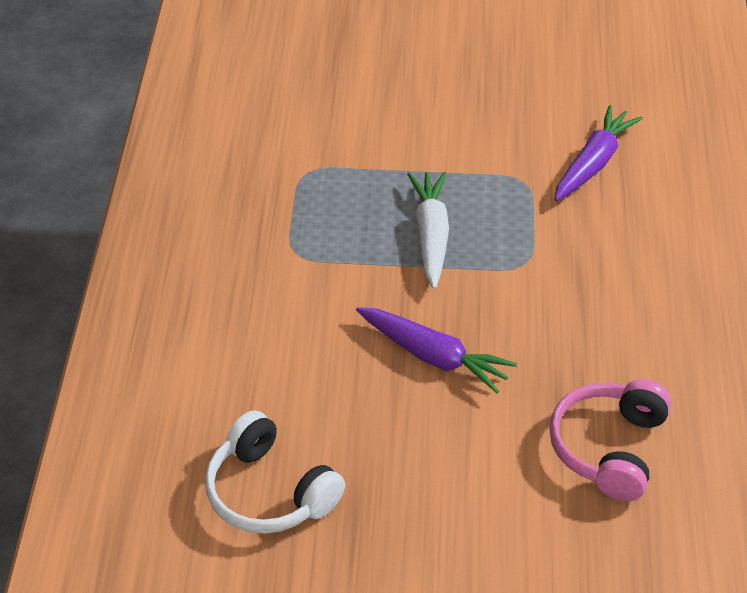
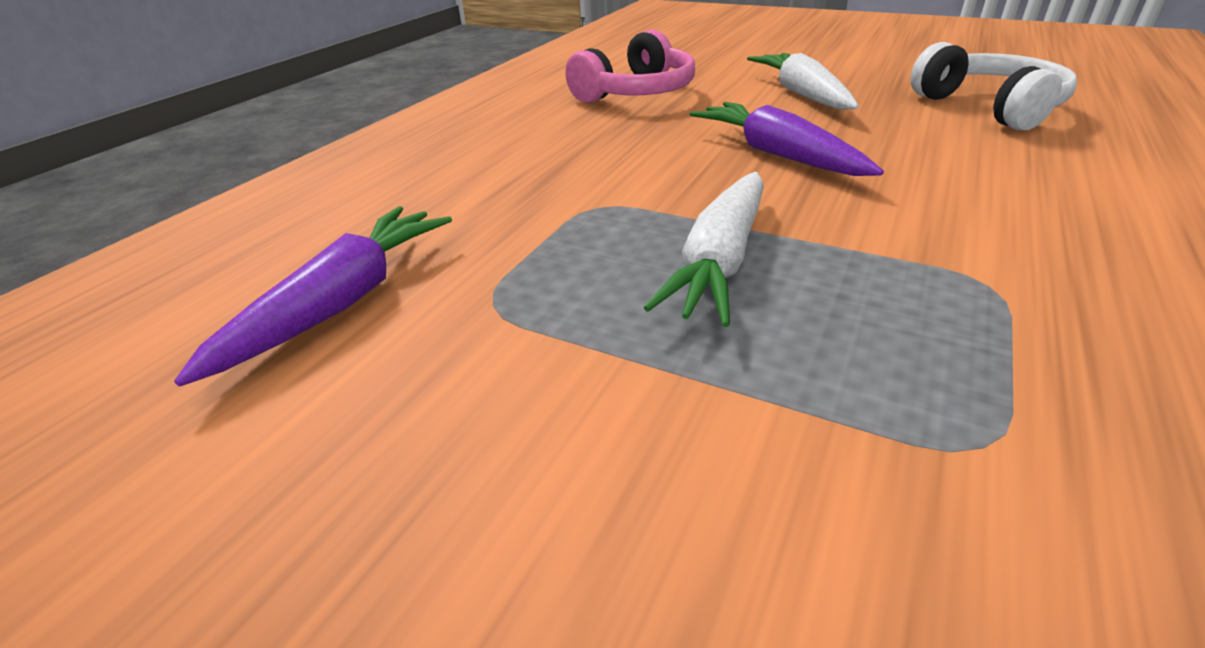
camera: 155 degrees left, 10 degrees down
purple carrot [554,105,643,201] -> purple carrot turned 150 degrees clockwise [174,206,452,386]
none -> white carrot [747,53,859,110]

